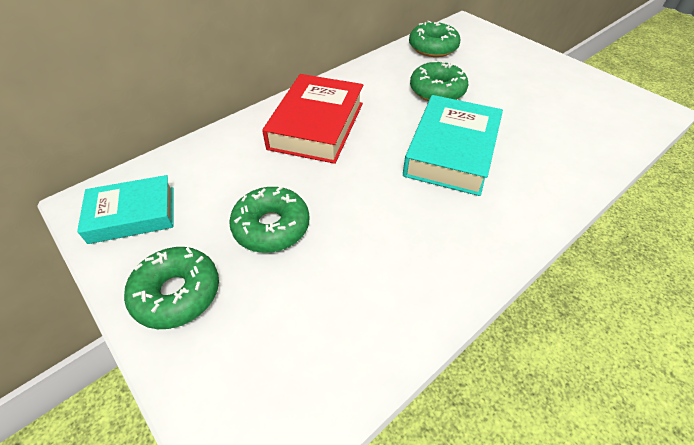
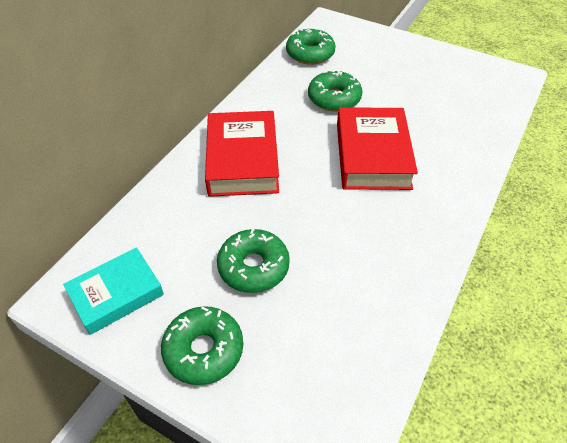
camera: 20 degrees left, 0 degrees up
turquoise book [403,95,503,196] -> red book [337,107,418,190]

